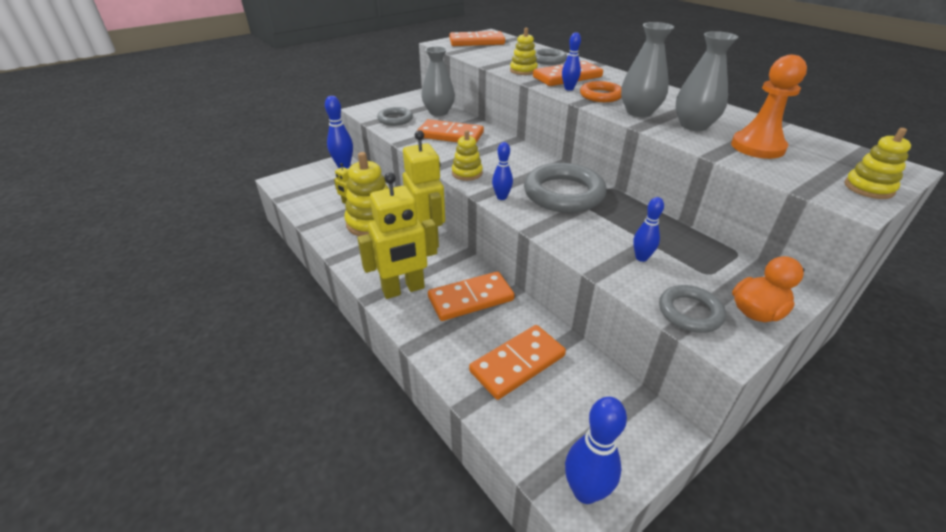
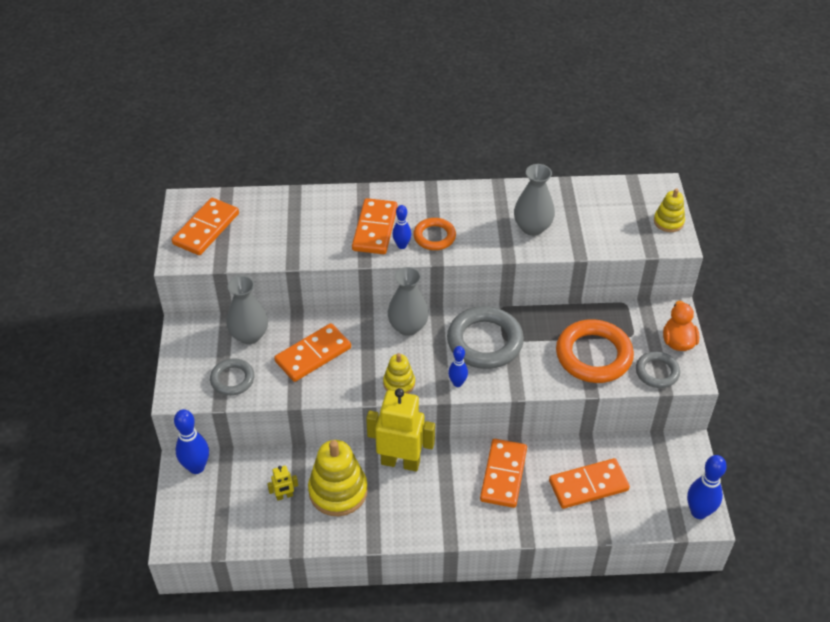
camera: 55 degrees left, 10 degrees up
yellow robot [357,173,437,299] -> none
orange domino [469,325,566,400] -> orange domino turned 75 degrees clockwise [549,458,630,509]
yellow stacking toy [510,28,538,75] -> none
grey ring [535,48,567,65] -> none
grey vase [621,22,674,117] -> grey vase moved to [388,267,429,336]
blue bowling pin [633,197,664,262] -> orange ring [556,319,634,383]
orange pawn [731,55,807,159] -> none

